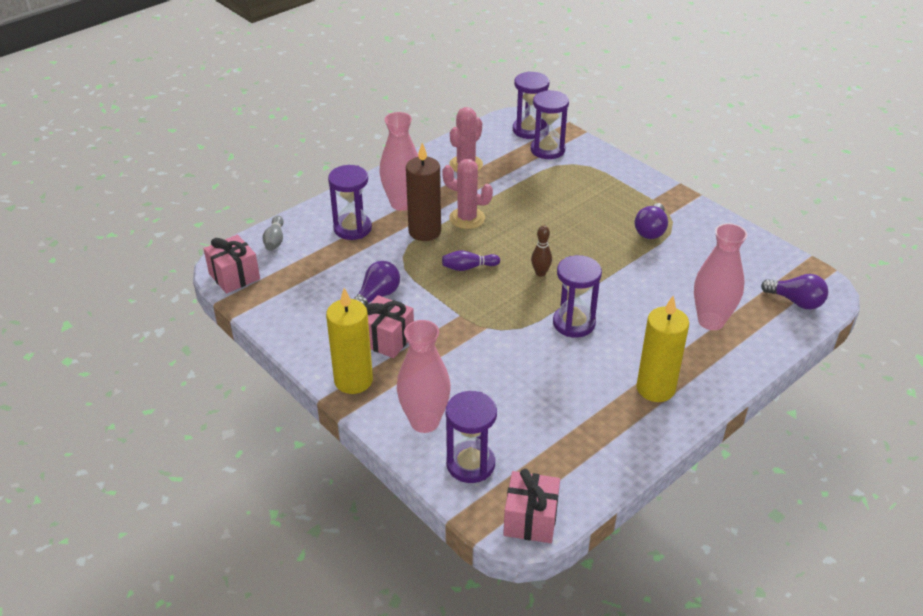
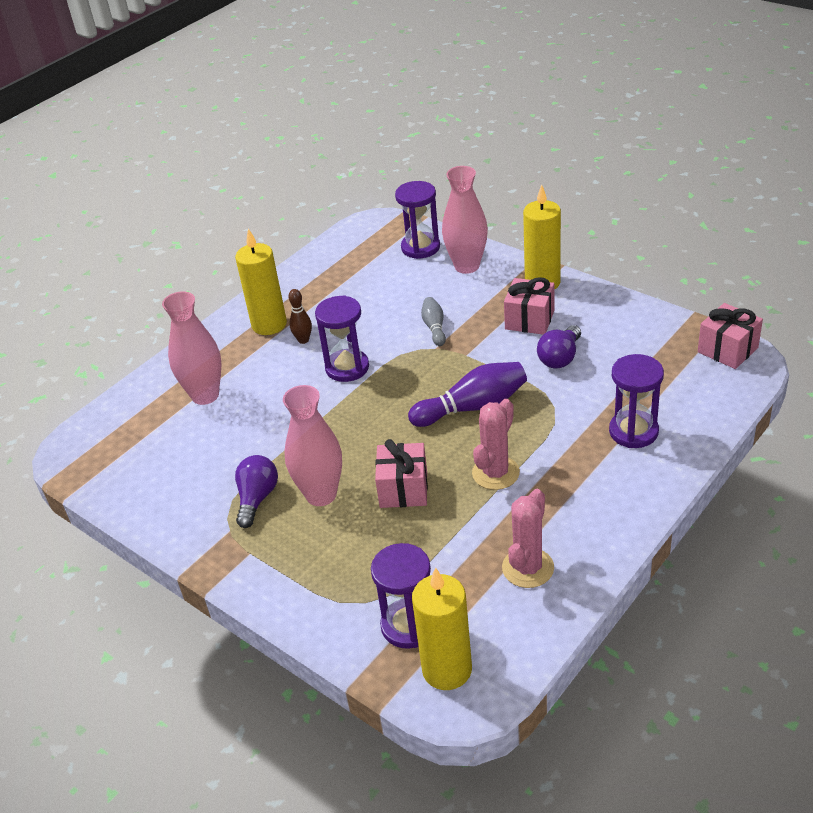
camera: 175 degrees right, 0 degrees up
grey bowling pin [263,216,284,251] -> grey bowling pin moved to [421,297,446,346]
pink vase [379,112,418,211] -> pink vase moved to [283,385,342,506]
brown candle [406,143,441,241] -> none
pink cactus [442,159,493,229] -> pink cactus turned 75 degrees counterclockwise [472,399,520,490]
purple bowling pin [442,250,500,271] -> purple bowling pin [408,362,527,427], size x1.81
pink gift [503,469,560,543] -> pink gift moved to [375,439,428,508]
purple hourglass [513,71,549,139] -> yellow candle [412,567,472,690]
brown bowling pin [531,225,552,277] -> brown bowling pin moved to [288,289,312,344]
purple light bulb [761,274,828,310] -> none

